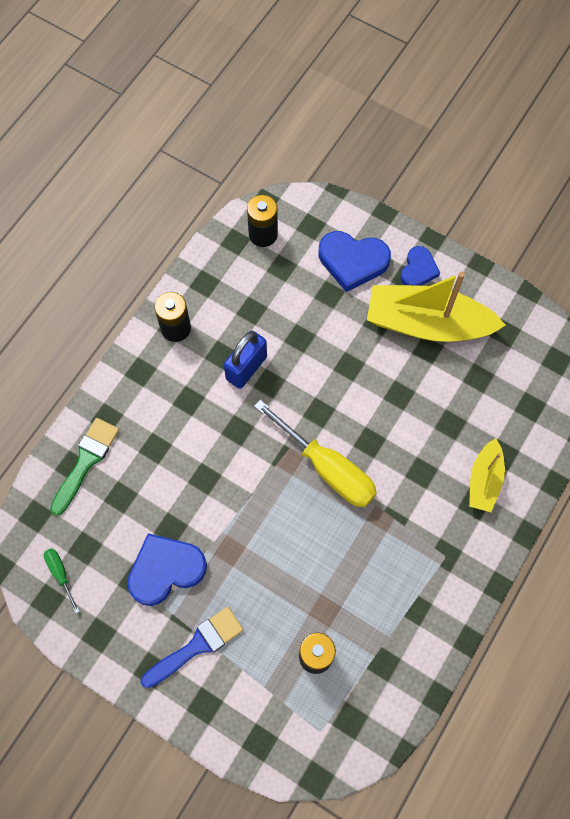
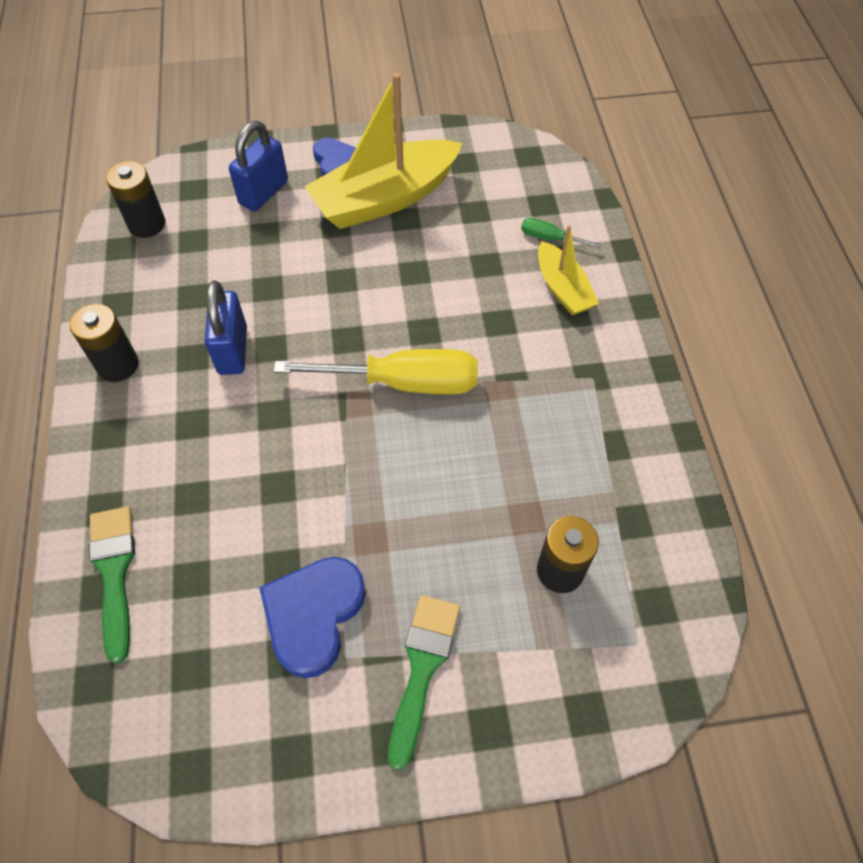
camera: 40 degrees left, 10 degrees down
green screwdriver [44,548,80,613] -> green screwdriver moved to [521,218,601,248]
blue brush [140,607,244,688] -> green brush [388,595,460,770]
blue heart [319,231,391,292] -> blue padlock [229,121,288,211]

